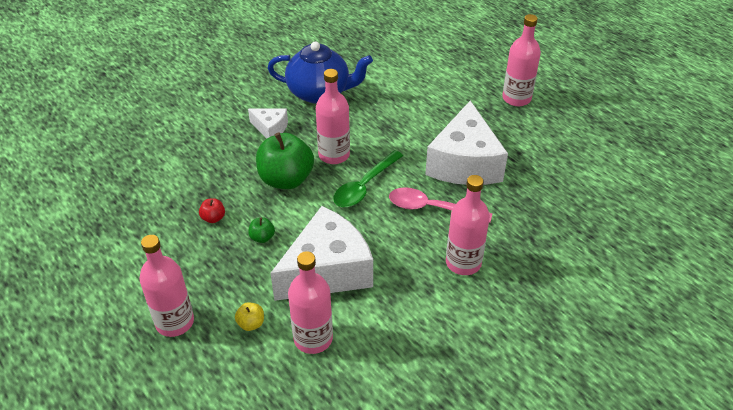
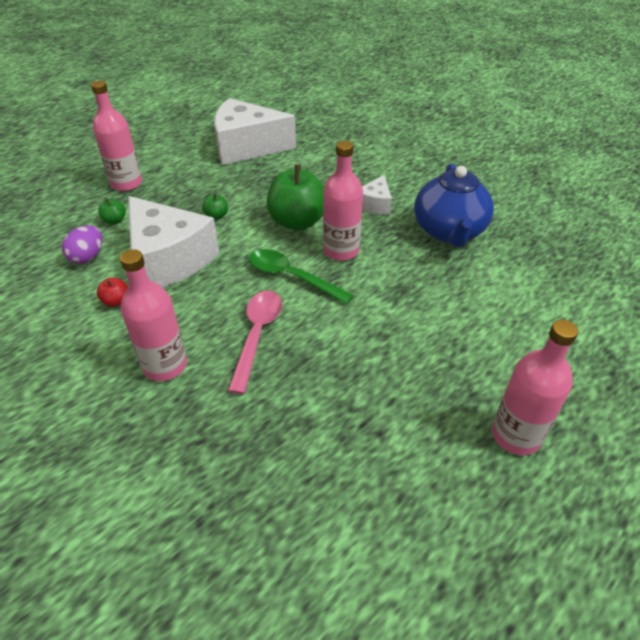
camera: 85 degrees right, 0 degrees up
red apple [199,198,225,223] -> red apple moved to [97,278,128,307]
yellow apple [235,302,264,331] -> green apple [98,198,126,225]
pink bottle [288,251,333,354] -> purple egg [62,225,103,264]
white cheese [425,100,508,185] -> white cheese moved to [214,98,296,165]

